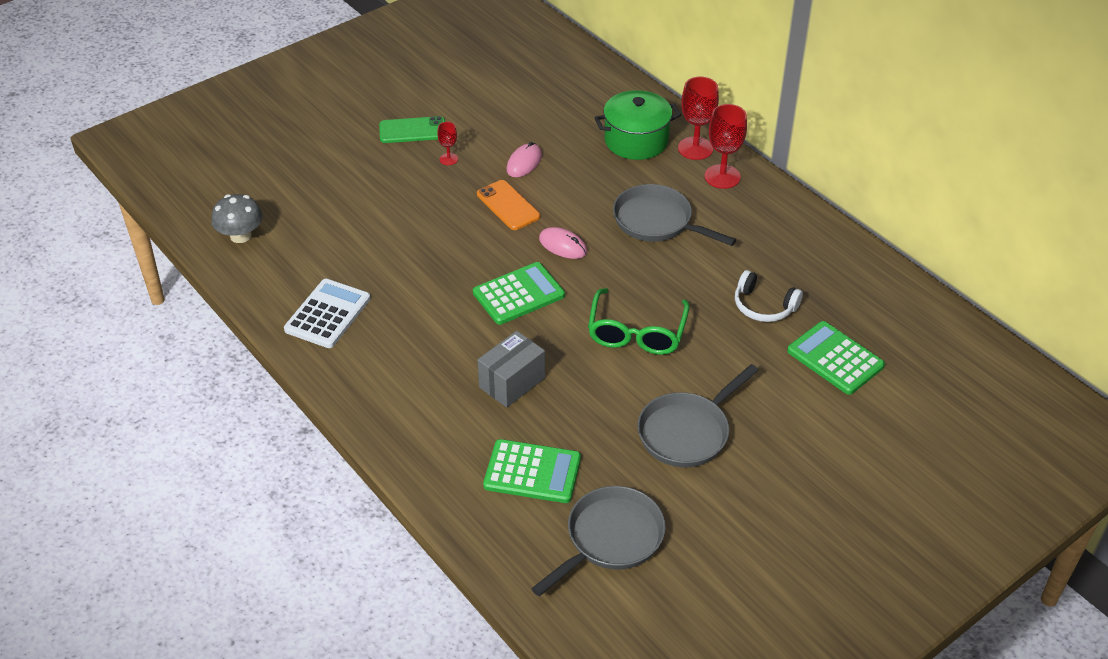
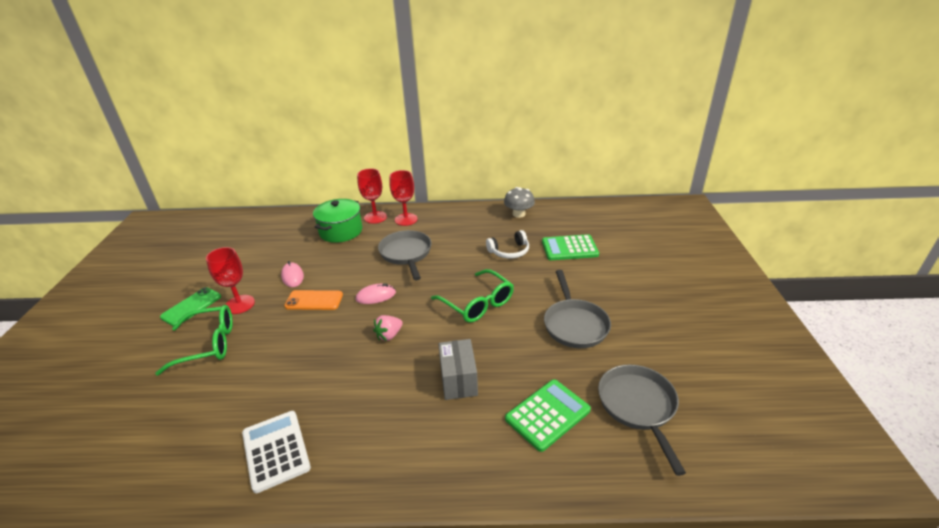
camera: 50 degrees left, 10 degrees down
grey mushroom [211,194,263,243] -> grey mushroom moved to [504,187,535,218]
red goblet [437,122,458,165] -> red goblet [206,247,255,314], size x1.89
green calculator [473,262,565,325] -> pink strawberry [373,315,403,341]
grey pan [613,184,736,246] -> grey pan turned 90 degrees clockwise [378,230,431,280]
none -> green glasses [155,305,233,375]

